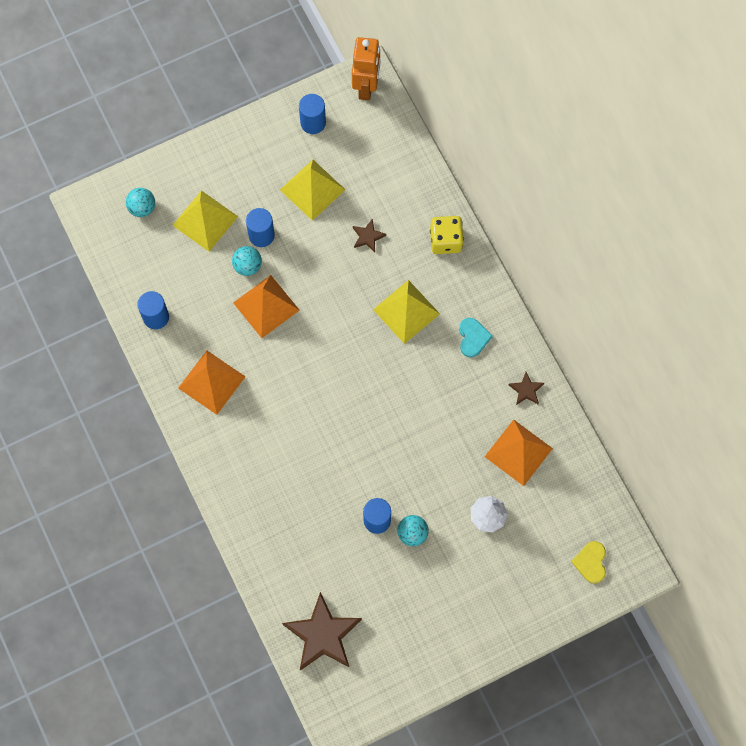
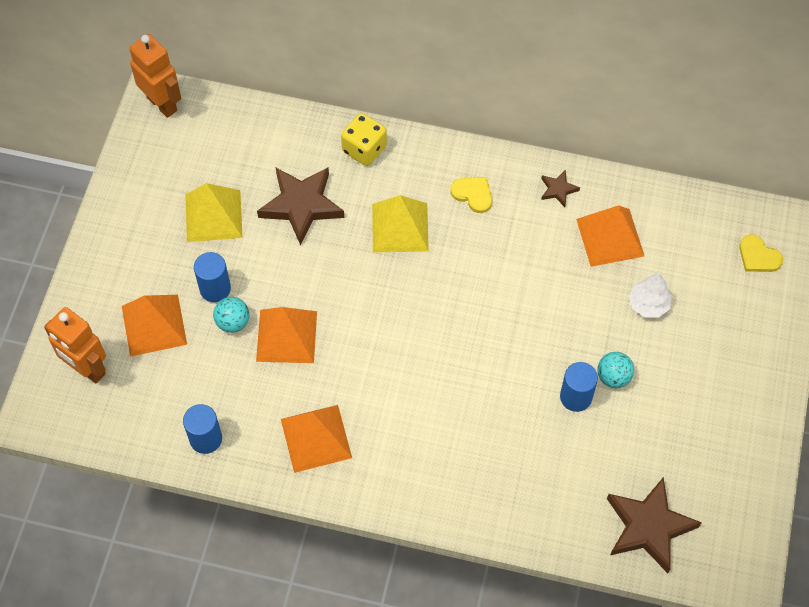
camera: 50 degrees left, 10 degrees down
turquoise ball [126,188,155,217] -> orange robot [44,307,106,383]
yellow pyramid [172,190,238,251] -> orange pyramid [122,295,187,357]
blue cylinder [299,94,326,134] -> none
brown star [353,219,386,253] -> brown star [257,168,344,245], size x2.13
turquoise heart [459,318,493,358] -> yellow heart [450,177,492,213]

